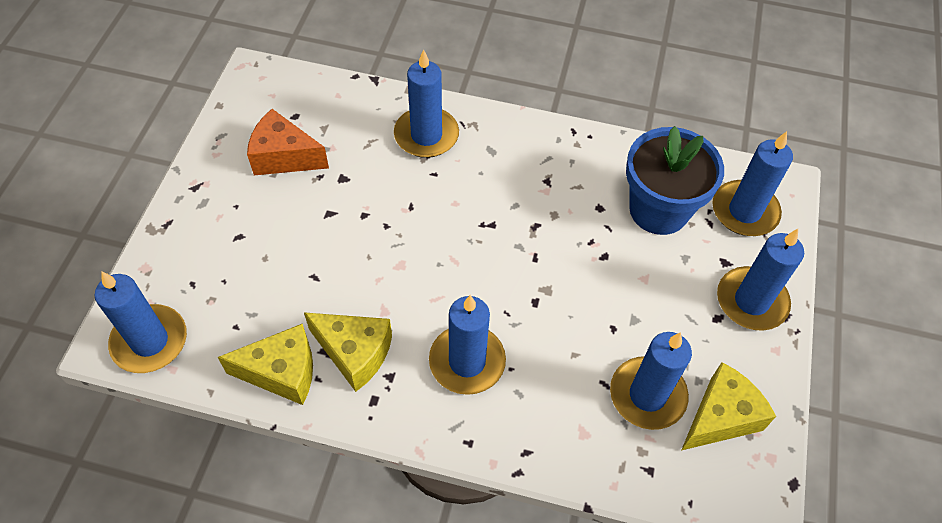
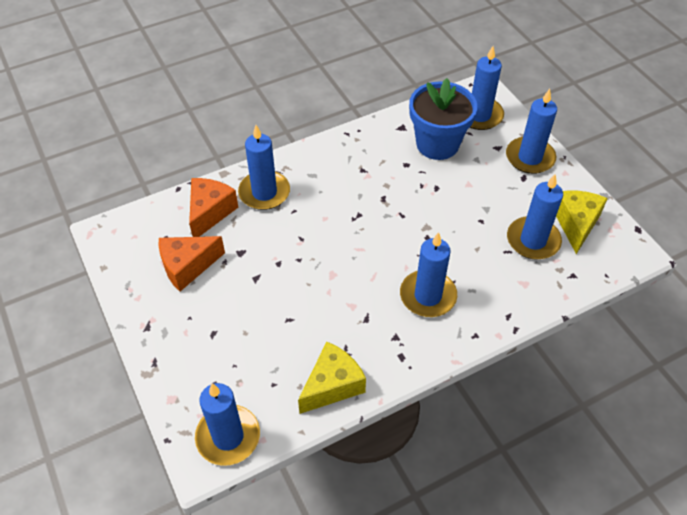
camera: 40 degrees left, 5 degrees down
yellow cheese [304,312,392,392] -> none
none -> orange cheese [189,178,238,237]

